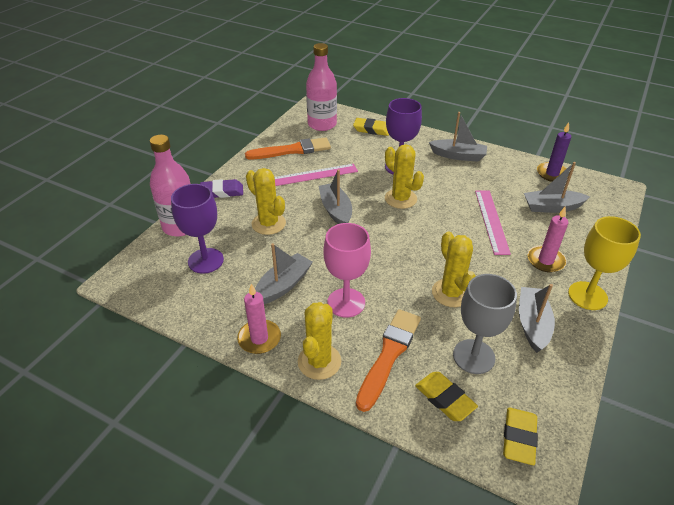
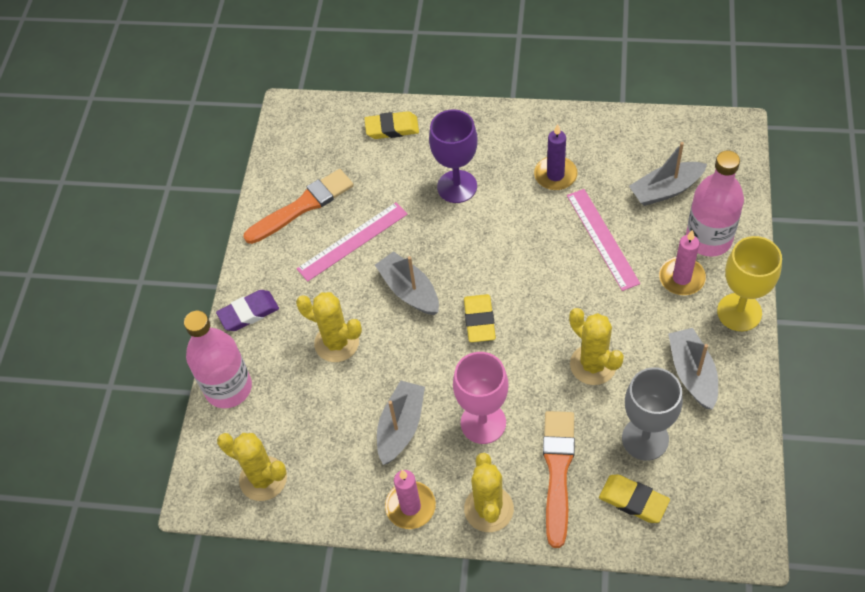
camera: 15 degrees left, 15 degrees up
purple goblet [171,184,224,274] -> none
pink bottle [306,43,337,131] -> pink bottle moved to [686,151,744,257]
yellow cactus [385,144,424,209] -> yellow cactus moved to [217,433,287,501]
grey boat [429,112,487,162] -> none
yellow eraser [503,407,538,465] -> yellow eraser moved to [464,294,496,342]
purple candle [537,122,571,182] -> purple candle moved to [534,124,578,190]

